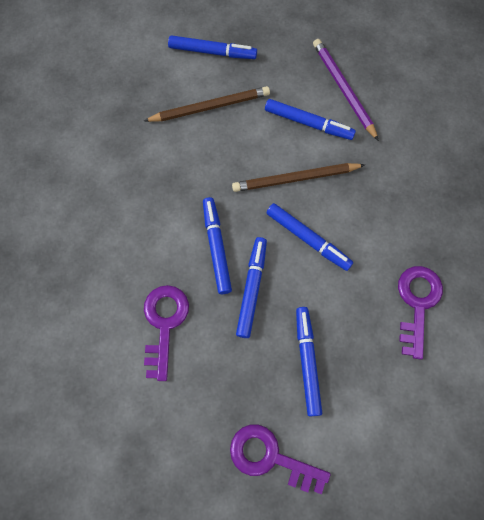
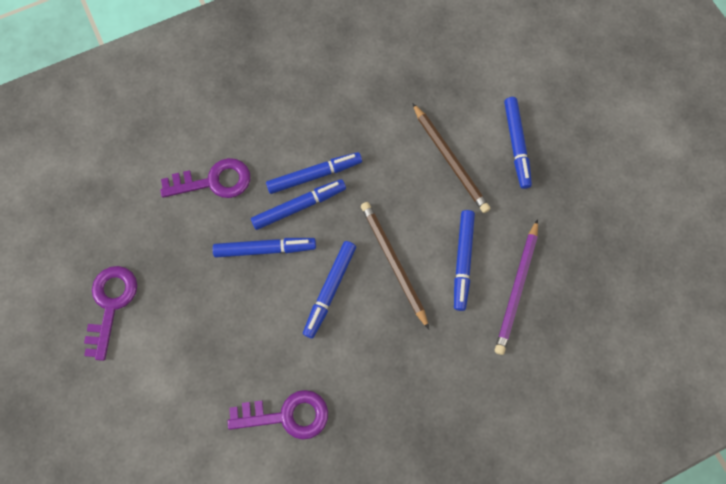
camera: 75 degrees right, 0 degrees up
blue marker [296,307,322,417] -> blue marker moved to [266,152,362,194]
purple pencil [313,39,379,141] -> purple pencil turned 150 degrees clockwise [495,219,538,355]

